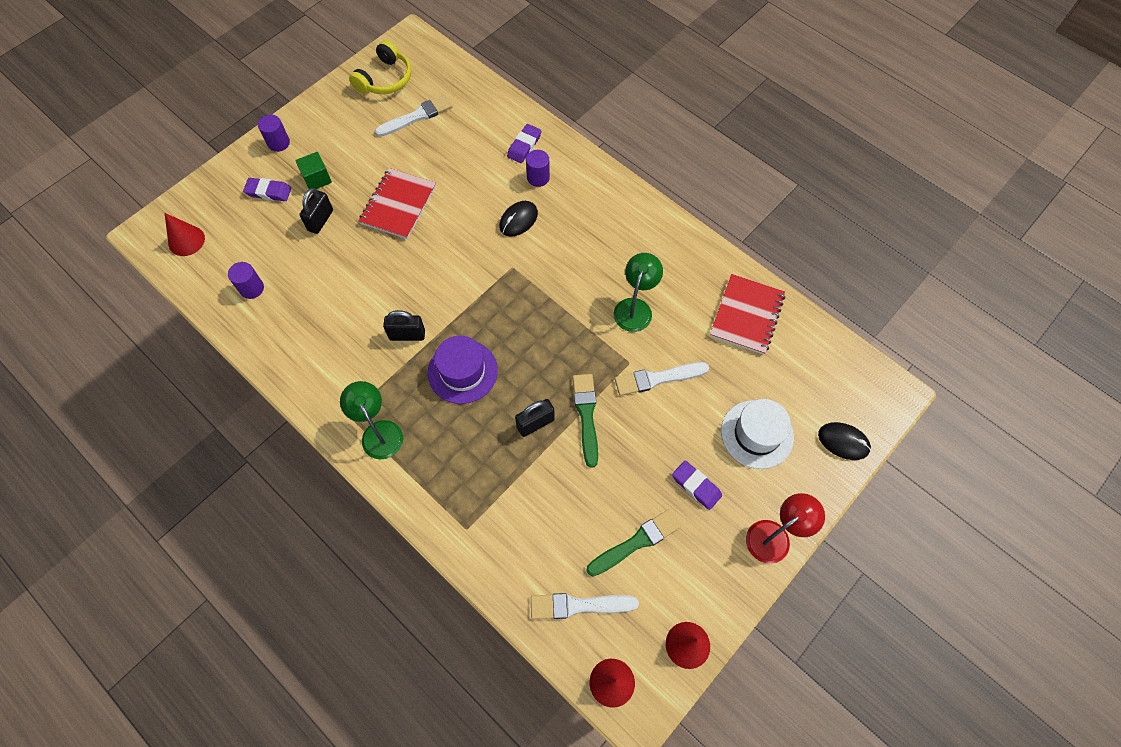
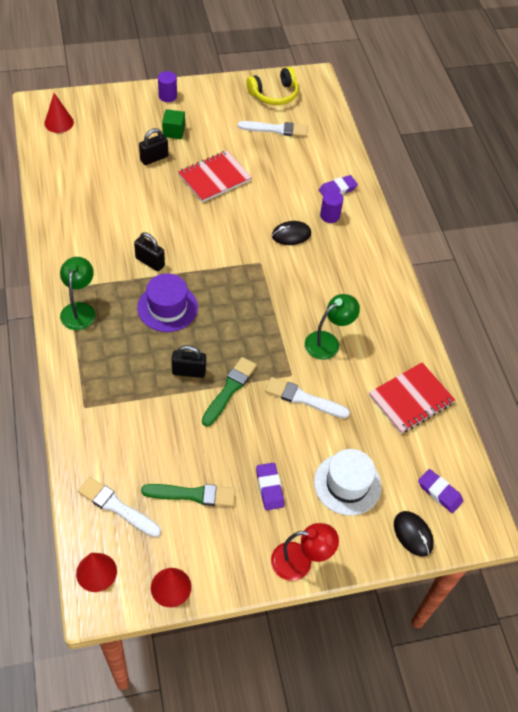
camera: 30 degrees right, 10 degrees down
purple cylinder [228,262,264,299] -> none
purple eraser [243,178,291,201] -> purple eraser moved to [418,469,463,513]

